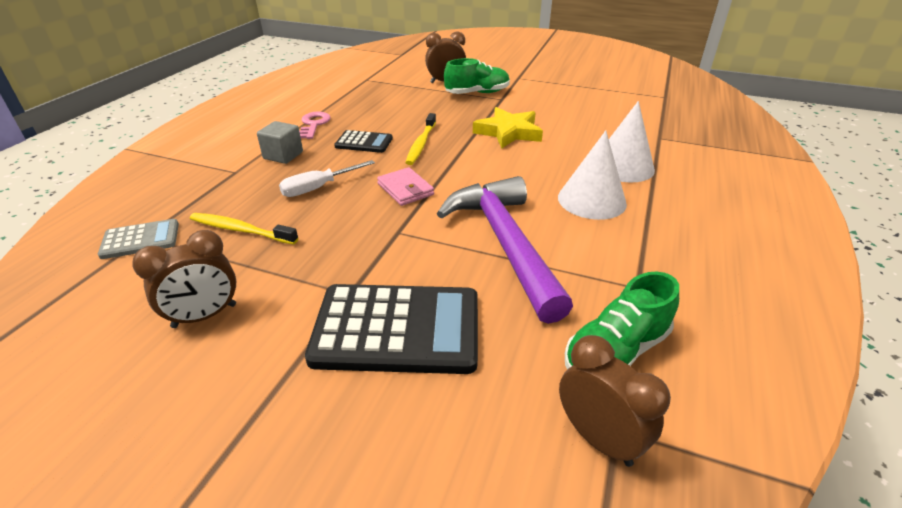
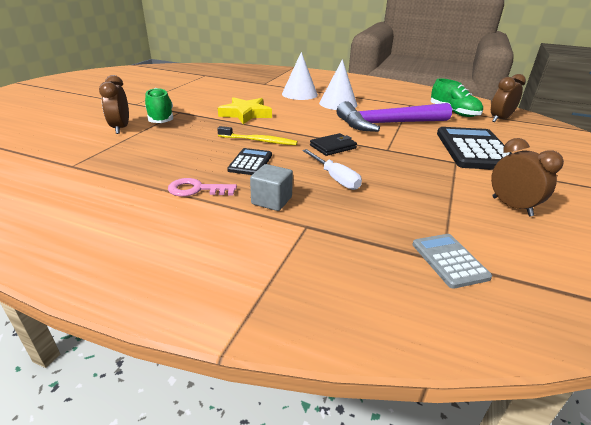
camera: 90 degrees left, 5 degrees down
yellow toothbrush [190,213,298,245] -> none
pink wallet [377,167,434,206] -> black wallet [310,133,357,156]

